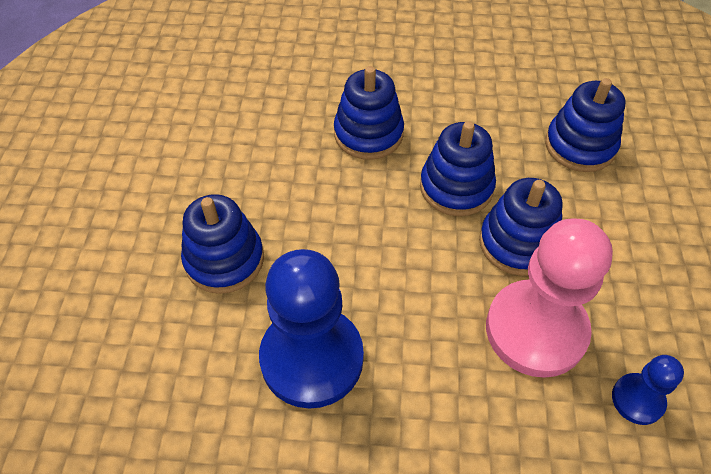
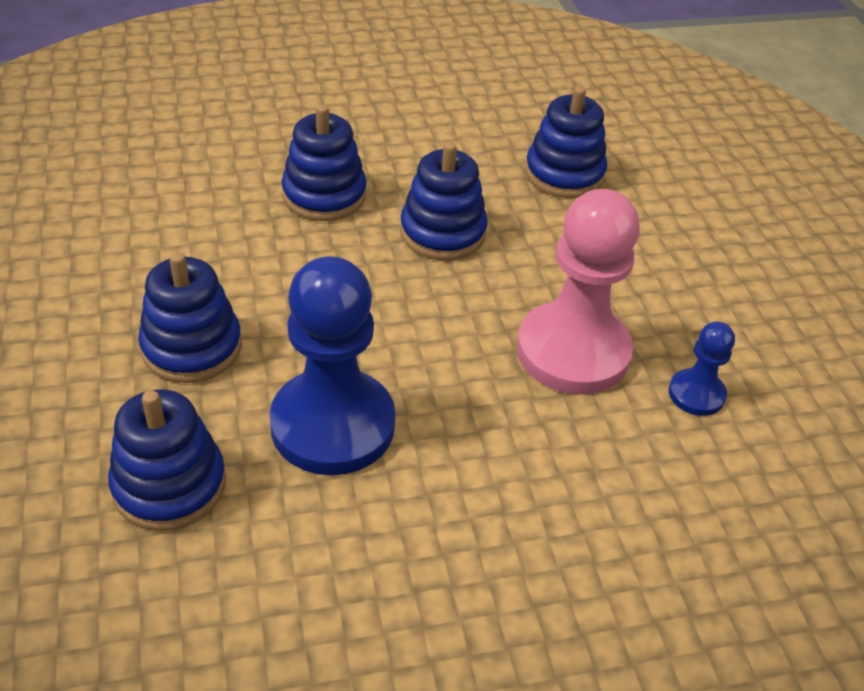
camera: 20 degrees left, 10 degrees down
blue stacking toy [479,178,563,276] -> blue stacking toy moved to [108,389,226,531]

